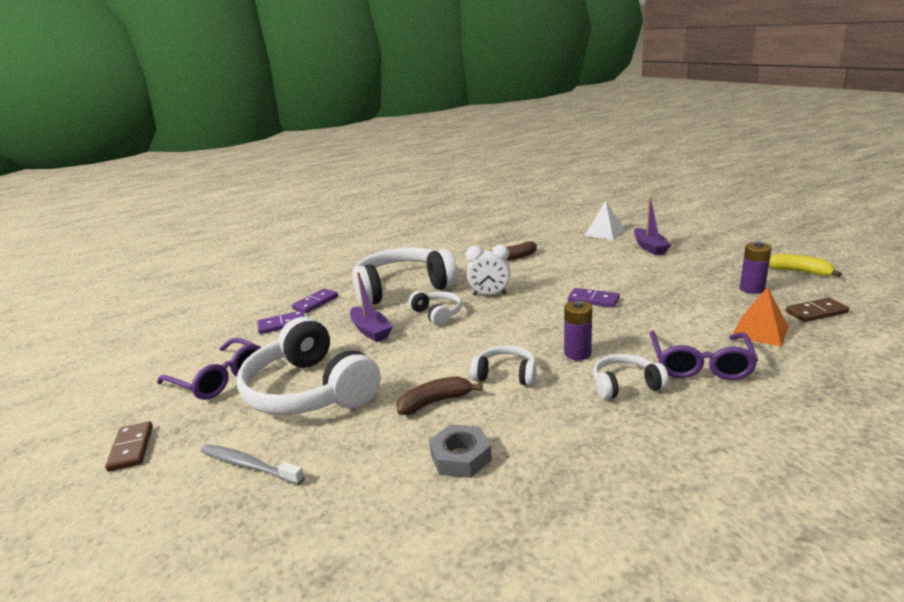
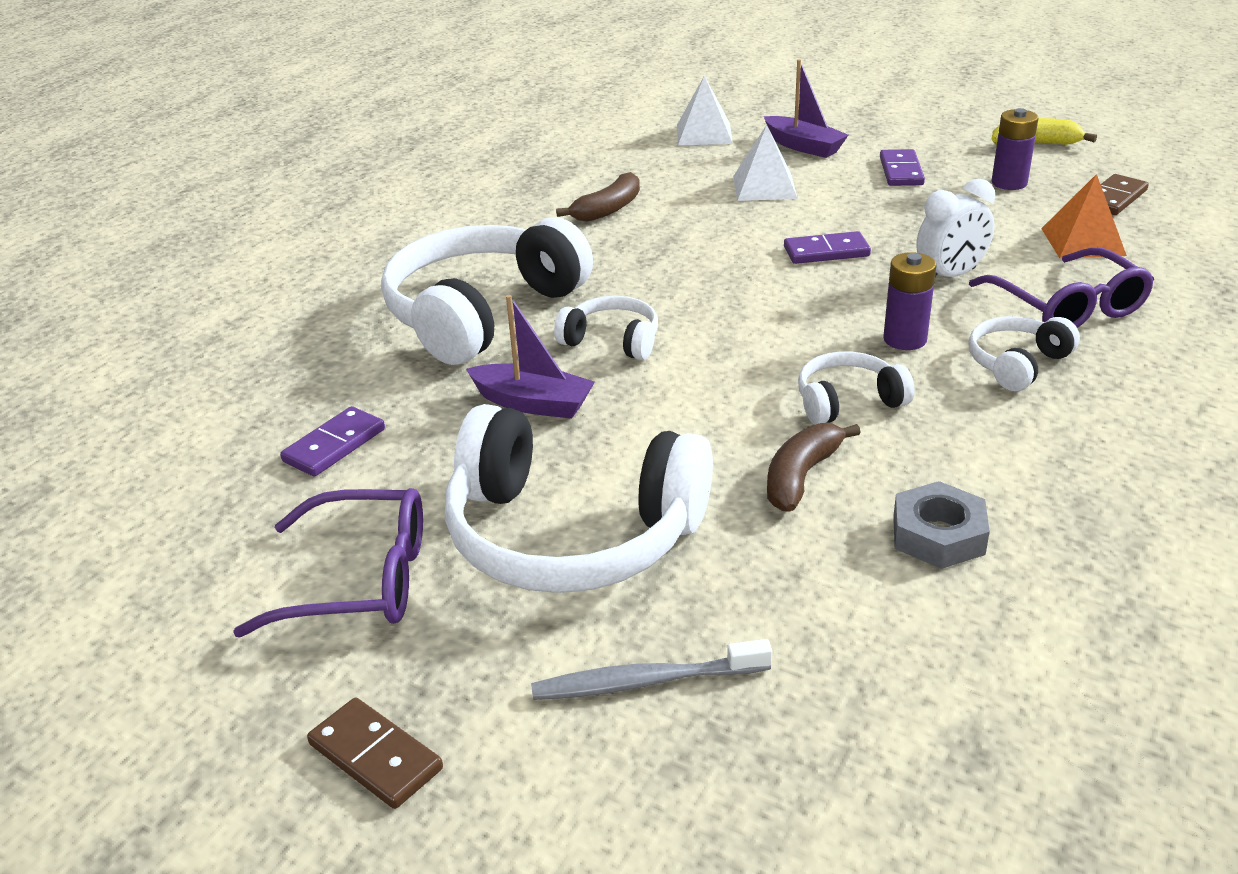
camera: 35 degrees left, 10 degrees up
purple domino [292,288,338,313] -> purple domino moved to [880,149,925,186]
white clock [466,245,510,296] -> white clock moved to [916,179,995,277]
none -> white pyramid [733,125,798,201]

